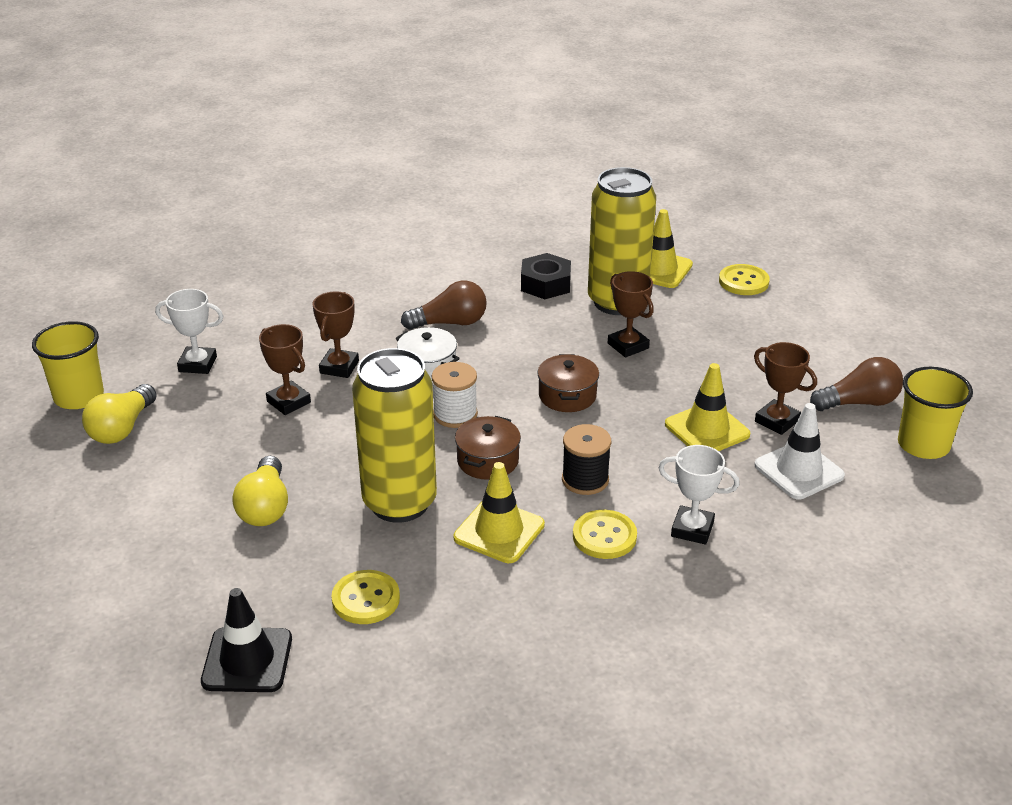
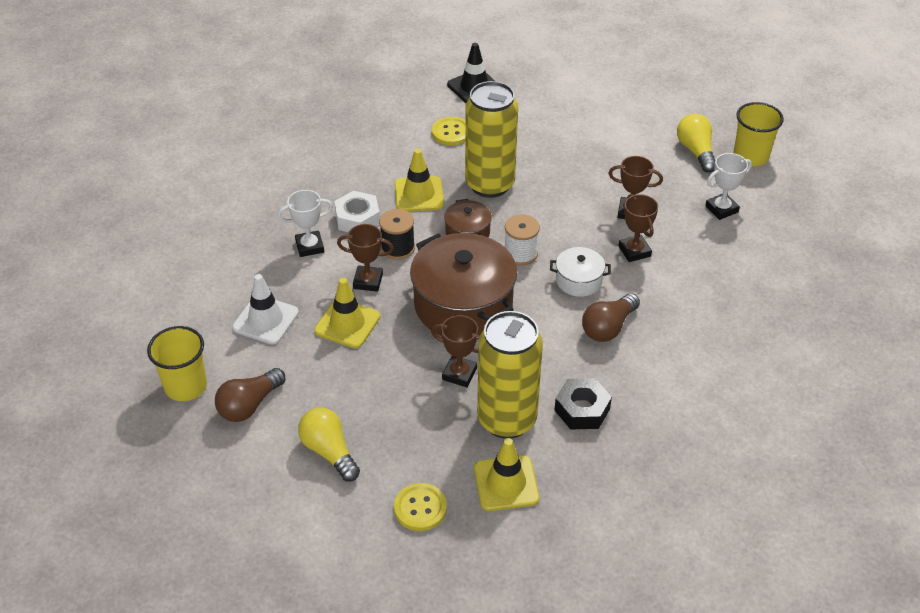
camera: 145 degrees right, 10 degrees up
yellow light bulb [232,456,288,526] -> yellow light bulb moved to [298,408,360,481]
brown pot [537,354,599,412] -> brown pot [410,233,517,336], size x2.09
yellow button [573,510,637,559] -> white nut [334,191,380,232]
brown trophy [754,342,817,435] -> brown trophy moved to [337,224,394,292]

